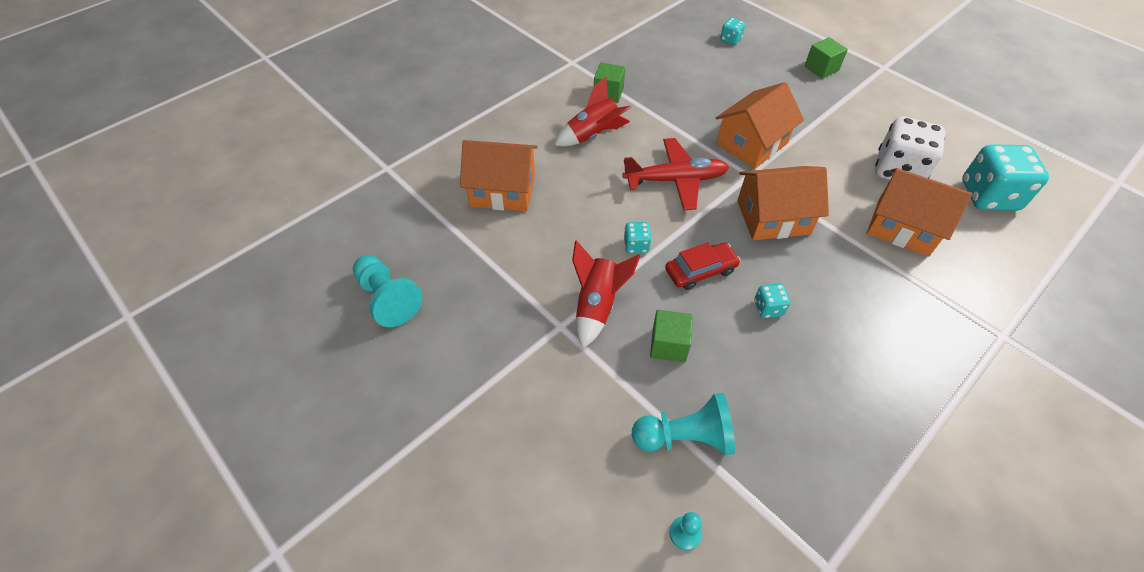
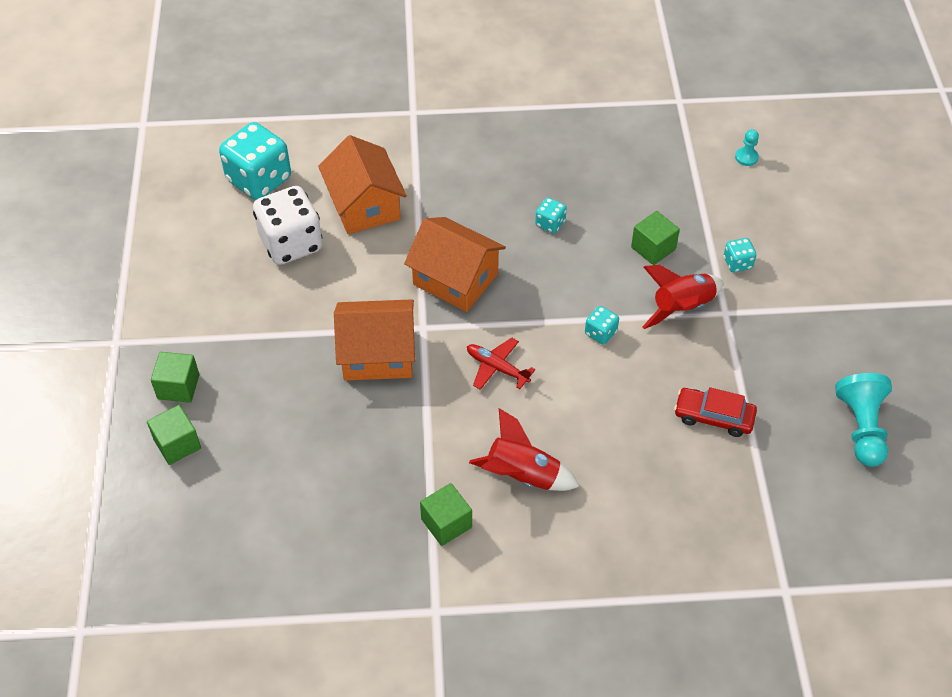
camera: 140 degrees left, 0 degrees up
orange house [460,140,538,212] -> none
red plane [622,138,729,210] -> red plane [467,337,535,390], size x0.59
turquoise pawn [632,393,735,455] -> none
red car [665,242,740,290] -> red car moved to [674,387,757,437]
turquoise dice [720,18,745,45] -> turquoise dice moved to [724,238,756,273]
none -> green cube [147,405,201,465]

